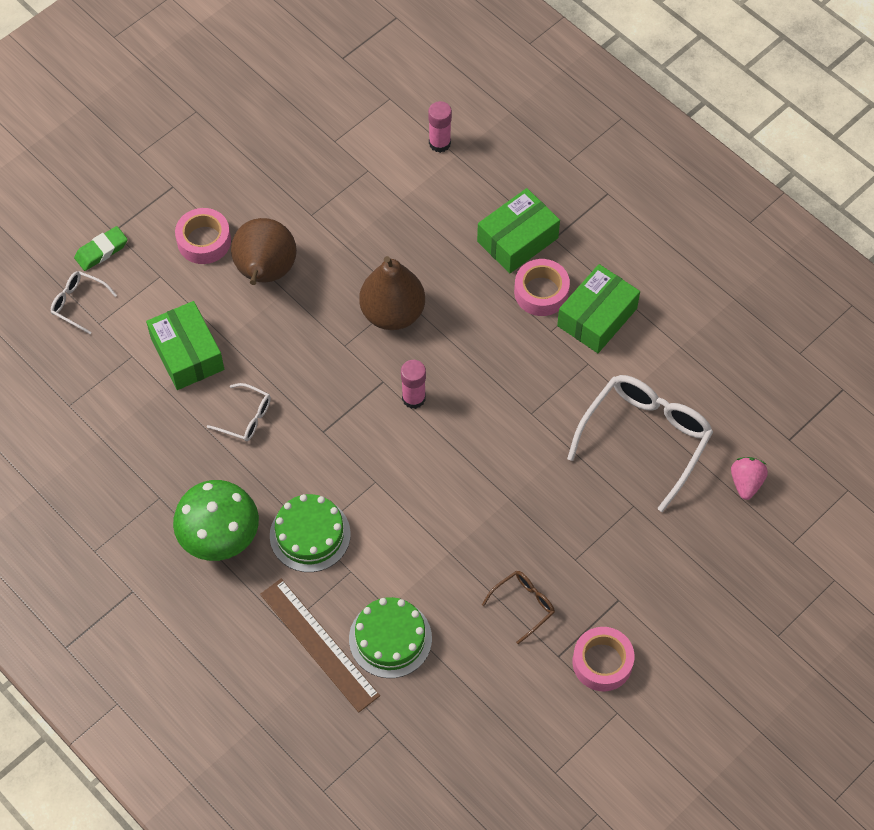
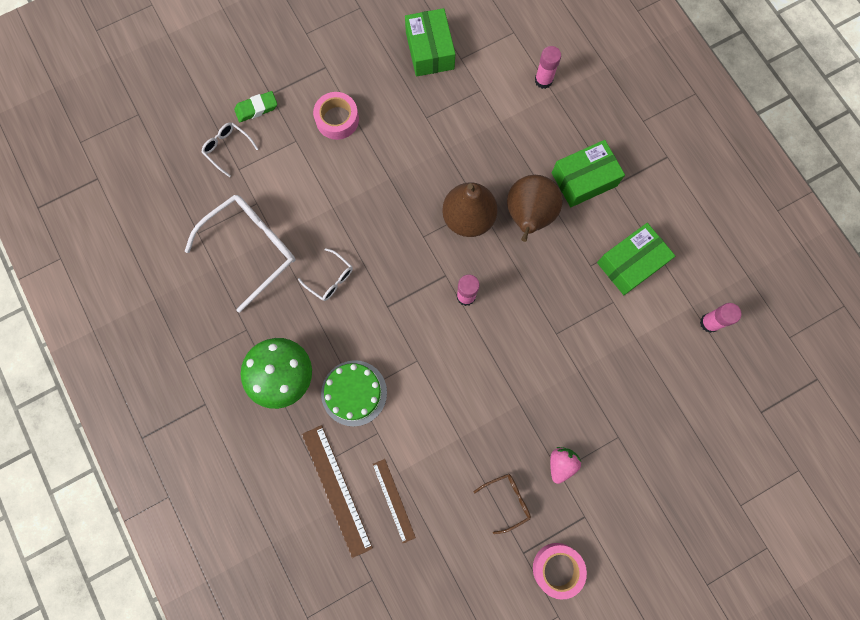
camera: 15 degrees right, 15 degrees up
green box [146,301,224,390] -> green box moved to [405,8,455,77]
brown pear [231,218,297,285] -> brown pear moved to [507,175,563,242]
green cake [349,597,432,678] -> brown ruler [372,459,416,543]
pink tape [514,259,570,316] -> none
white glasses [567,375,713,512] -> white glasses moved to [185,195,295,313]
pink strawberry [731,457,768,500] -> pink strawberry moved to [550,447,581,484]
none -> pink glue stick [700,303,741,333]

